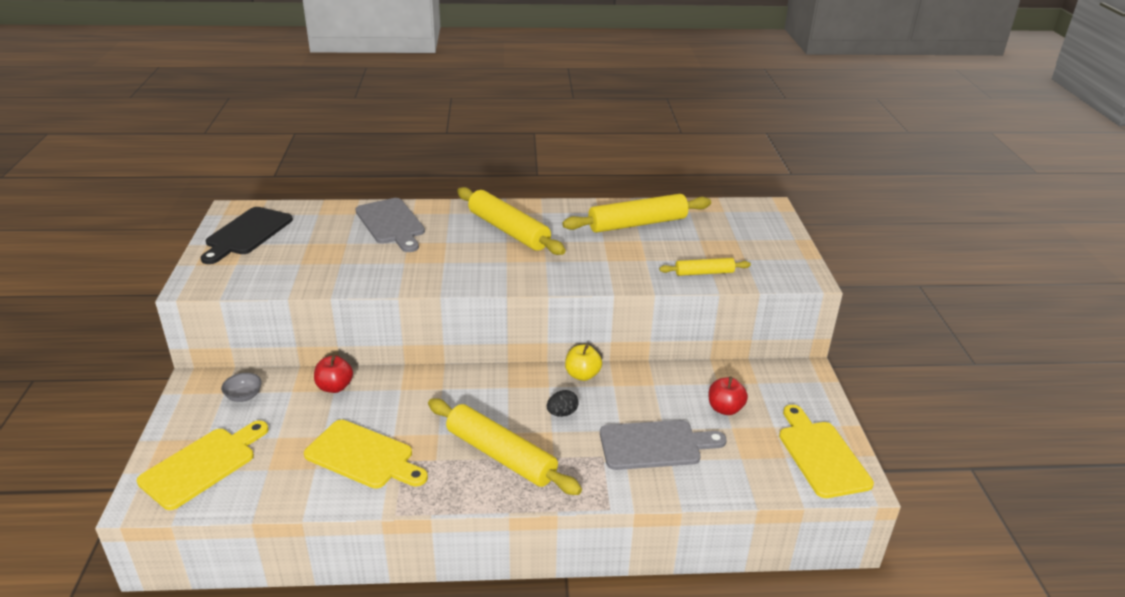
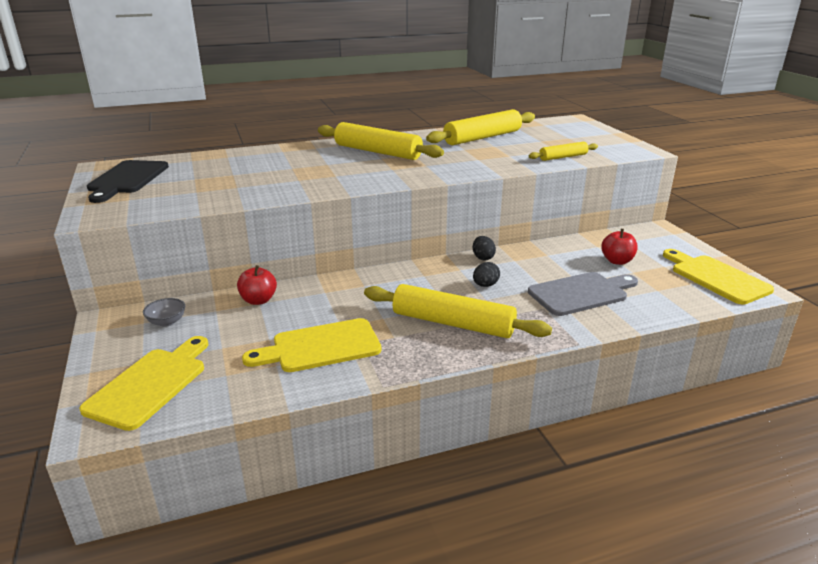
camera: 15 degrees left, 5 degrees down
yellow cutting board [304,420,428,489] -> yellow cutting board turned 150 degrees clockwise [242,318,382,372]
grey cutting board [356,198,425,252] -> none
yellow apple [565,345,602,381] -> black egg [473,236,496,260]

